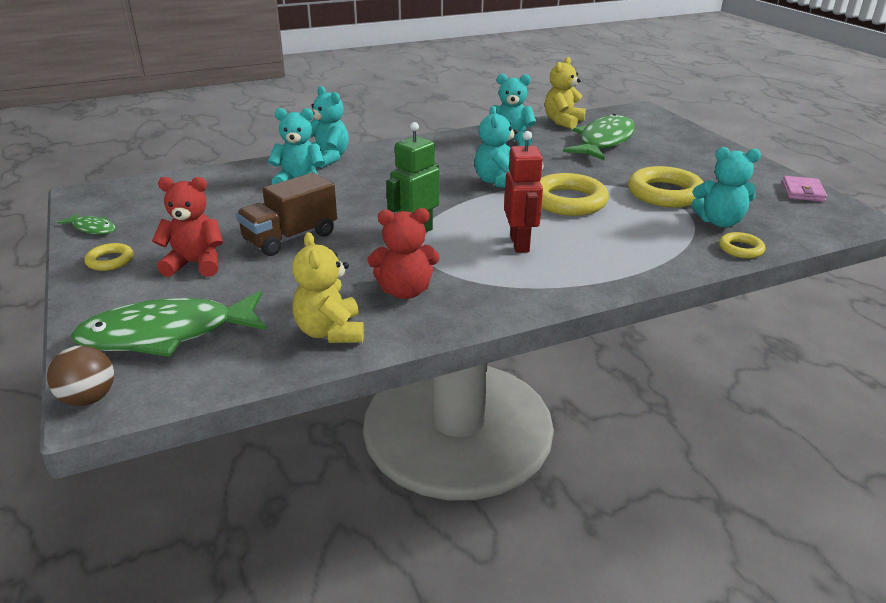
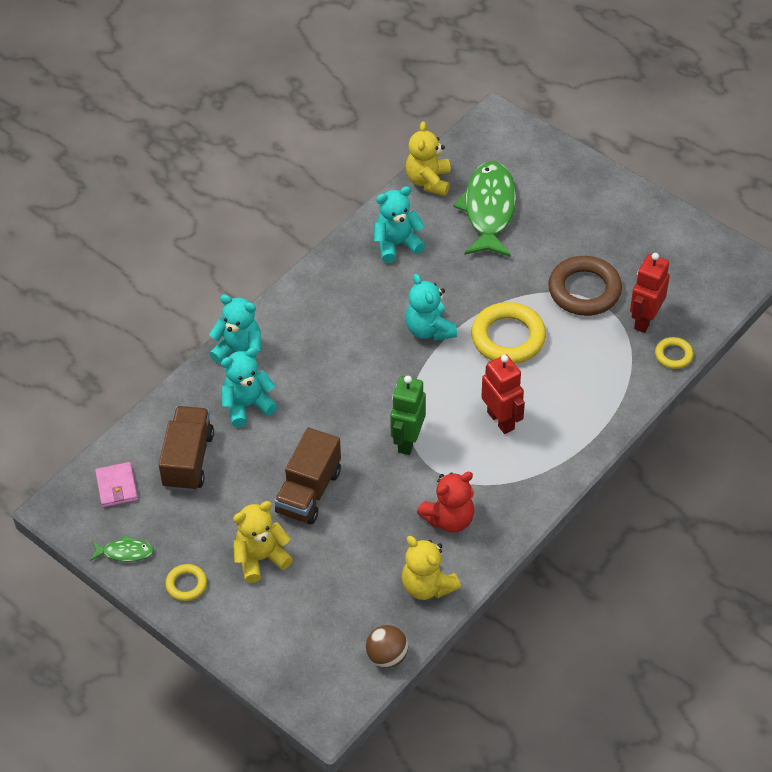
camera: 25 degrees left, 20 degrees up
brown ball [47,345,114,406] -> brown ball moved to [366,625,408,668]
green fish [71,291,267,357] -> none
red teddy bear [152,177,223,277] -> yellow teddy bear [233,501,293,583]
yellow ring [628,166,704,208] -> brown ring [548,256,622,316]
turquoise teddy bear [691,147,761,227] -> red robot [630,253,670,333]
pink wallet [782,176,827,202] -> pink wallet moved to [95,462,138,507]
none -> brown truck [159,406,214,491]

